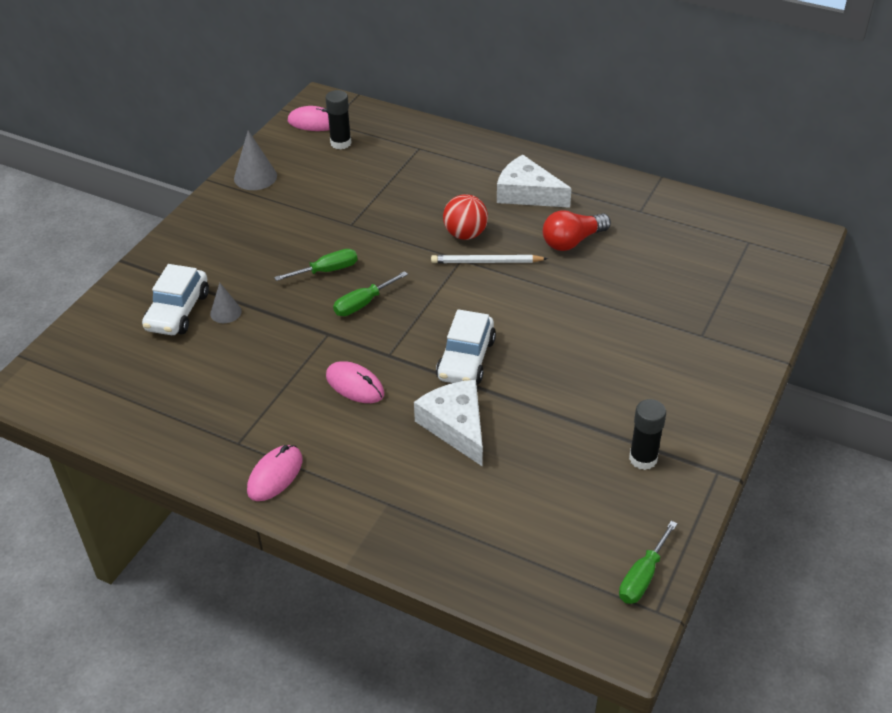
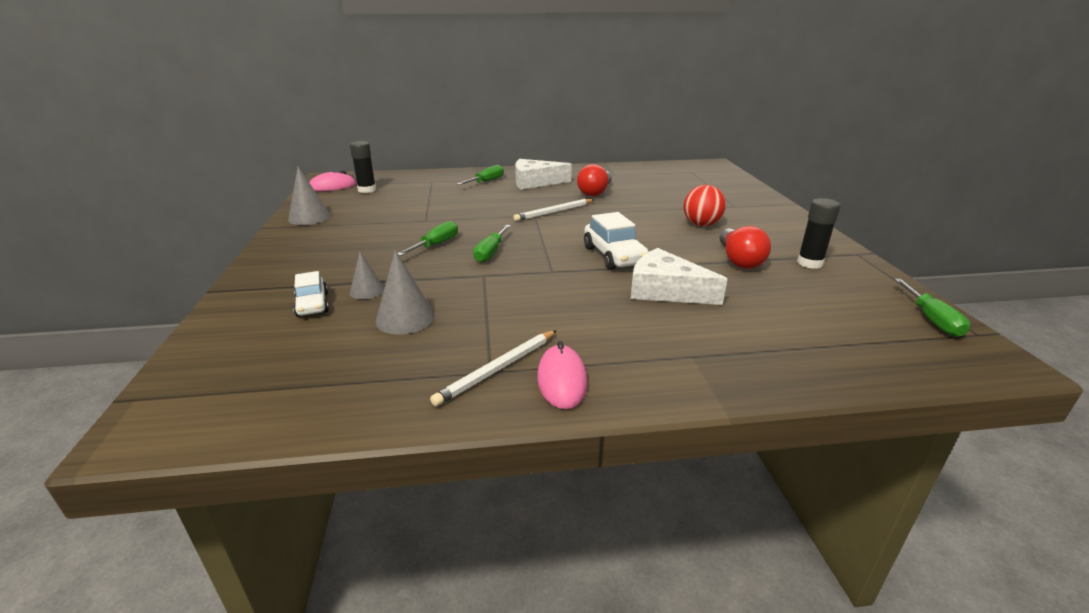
camera: 35 degrees left, 15 degrees down
white car [142,264,209,335] -> white car [293,271,329,317], size x0.63
pink mouse [326,361,384,403] -> none
red ball [443,194,488,240] -> red ball moved to [683,185,726,226]
none -> grey cone [376,250,435,335]
none -> white pencil [430,330,557,406]
none -> green screwdriver [457,165,504,185]
none -> red light bulb [719,226,771,269]

